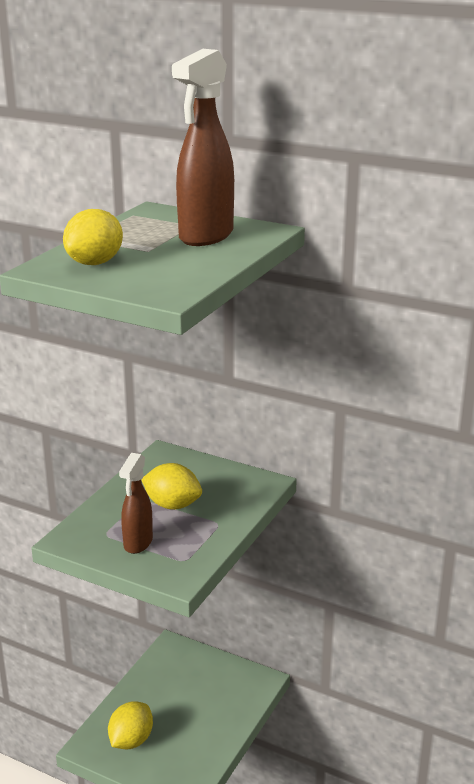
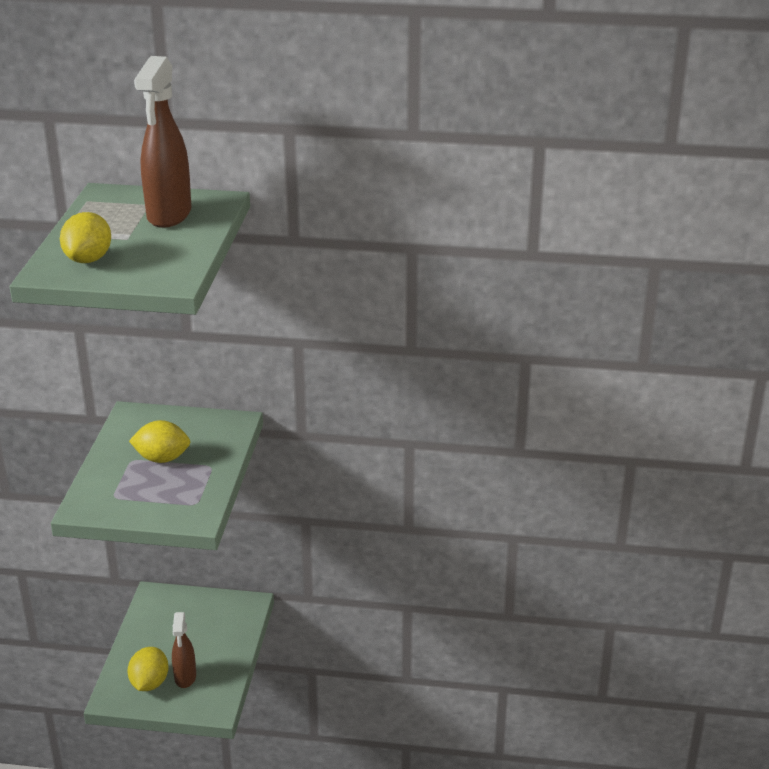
camera: 20 degrees left, 5 degrees up
brown spray bottle [119,453,153,554] -> brown spray bottle moved to [172,612,196,688]

